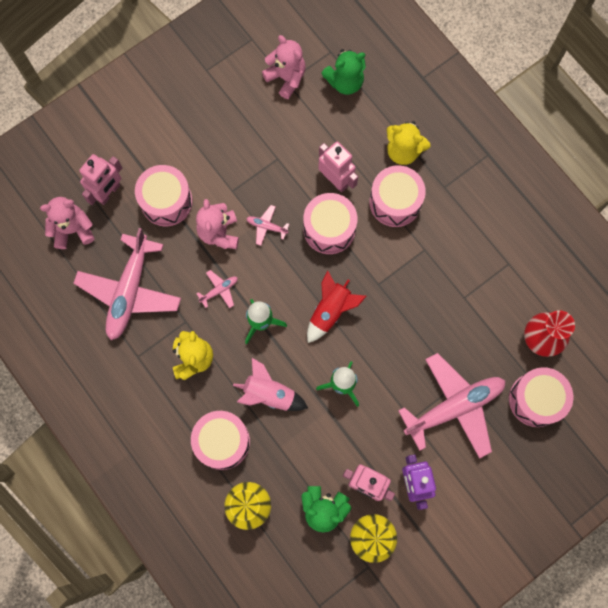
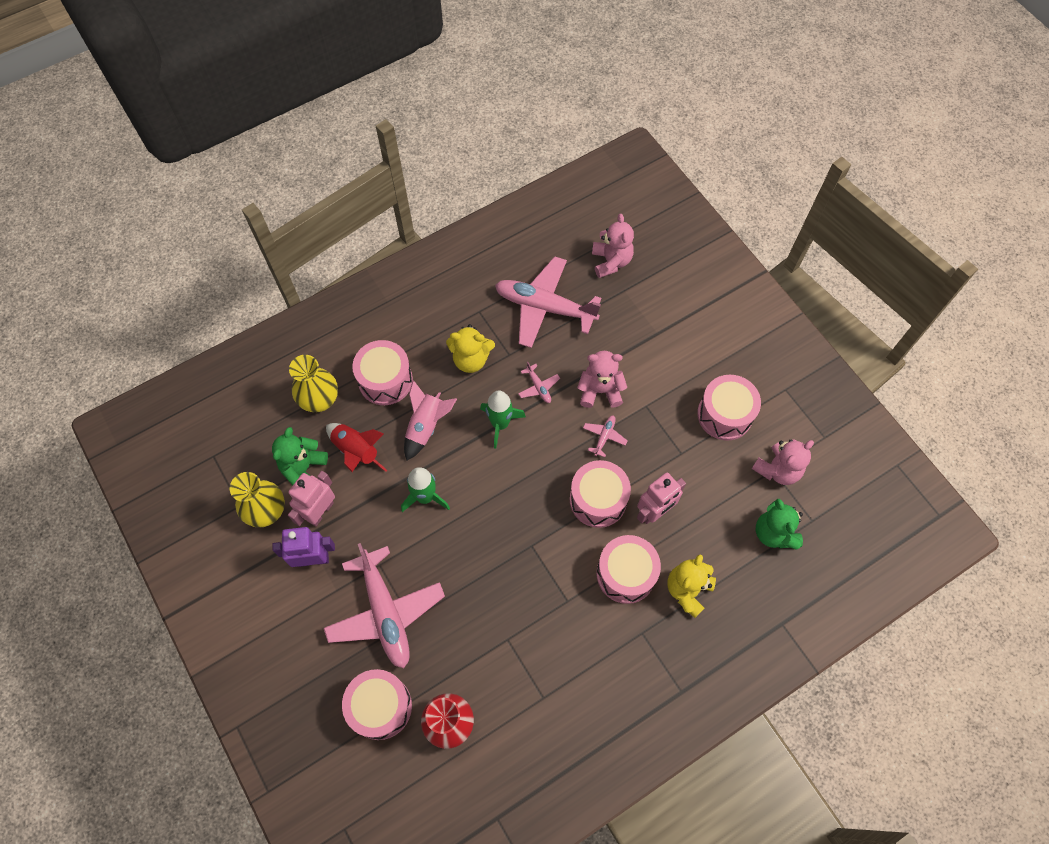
camera: 95 degrees right, 10 degrees down
pink robot [79,154,122,205] -> none
pink drum [135,165,193,226] -> pink drum moved to [697,375,761,441]
red rocket [307,270,366,343] -> red rocket moved to [326,423,387,472]

